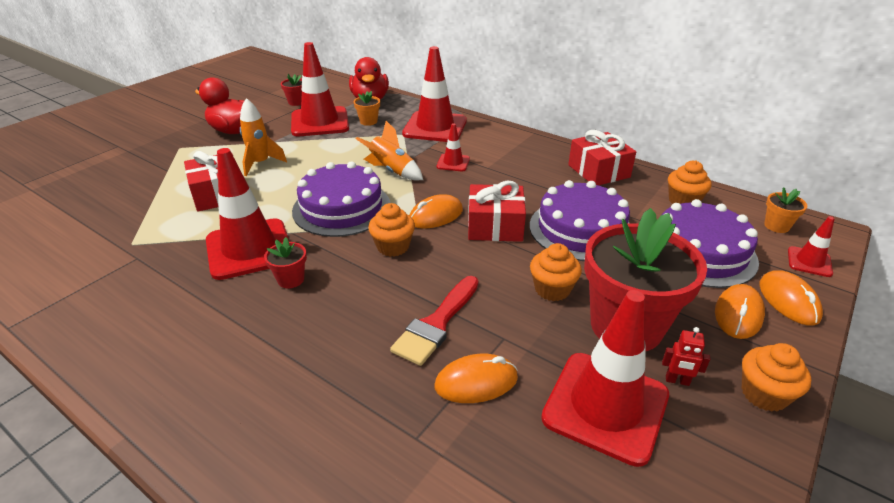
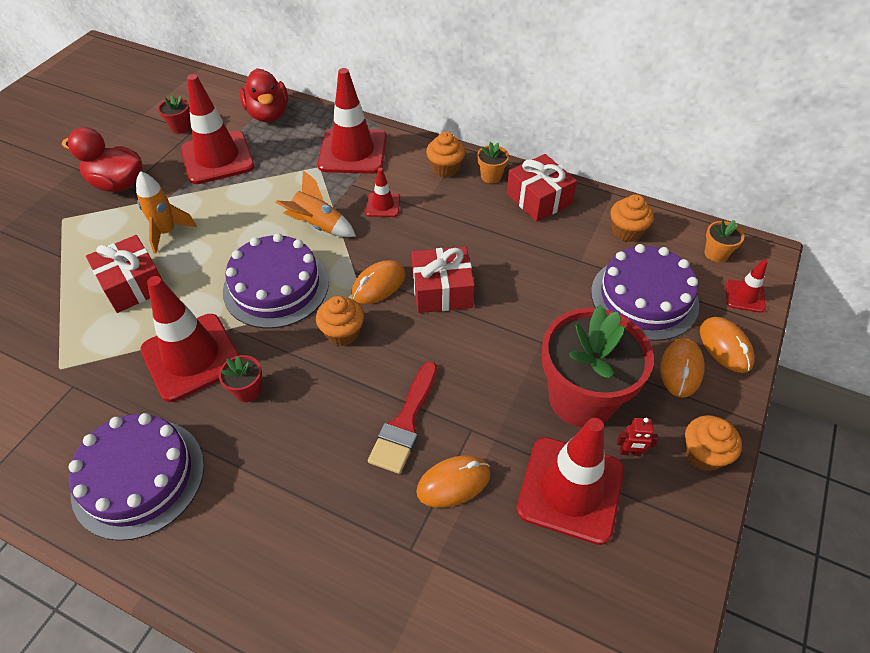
camera: 10 degrees left, 15 degrees up
orange flower pot [353,91,380,126] -> orange flower pot moved to [477,142,509,183]
purple cake [529,180,630,261] -> purple cake moved to [69,413,204,541]
orange cupcake [530,243,582,301] -> orange cupcake moved to [426,132,465,177]

